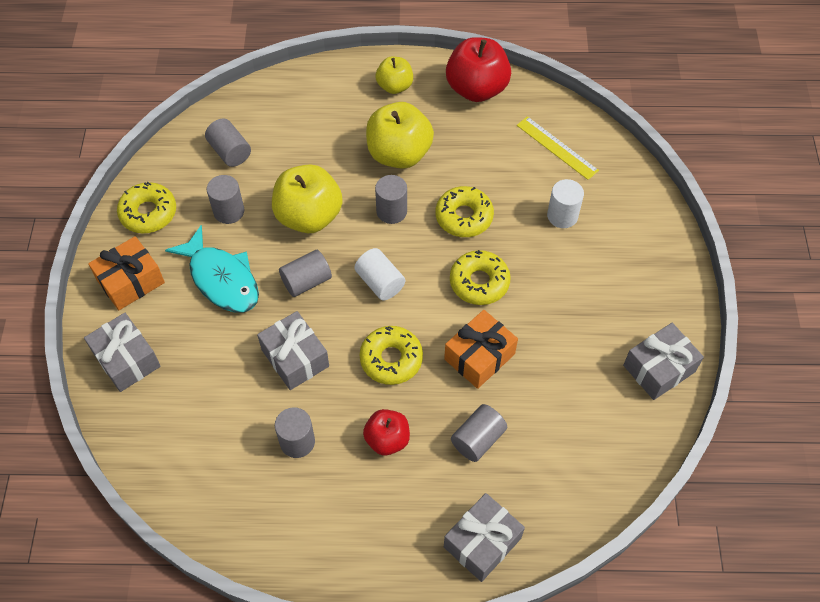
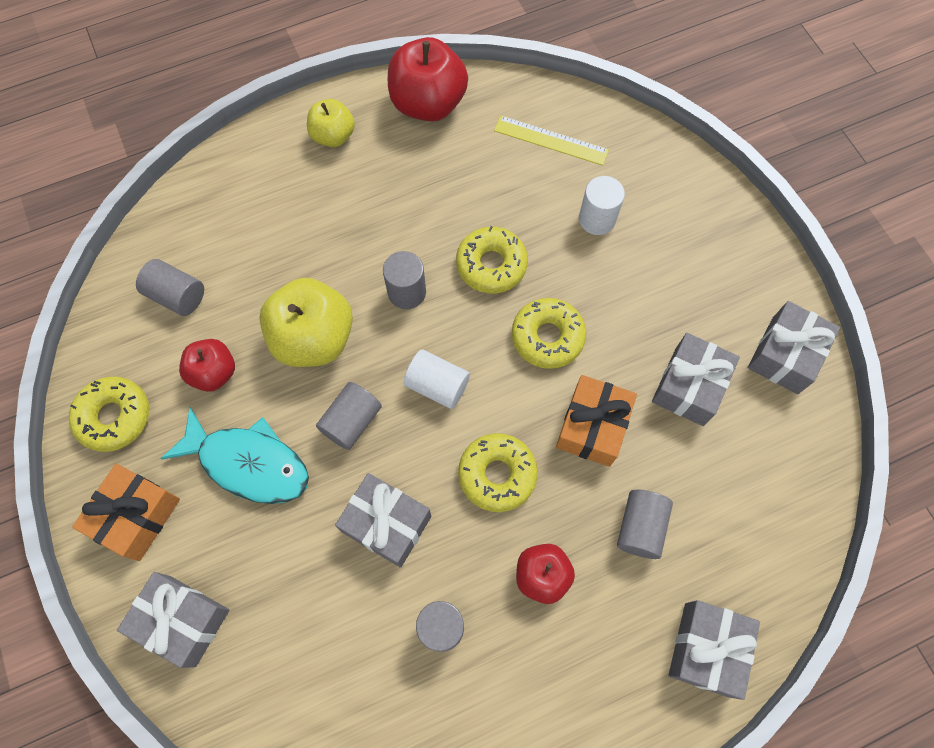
camera: 25 degrees left, 10 degrees up
grey cylinder [207,175,244,224] -> red apple [179,339,235,392]
yellow apple [366,102,434,169] -> none
none -> grey gift [652,333,740,426]

